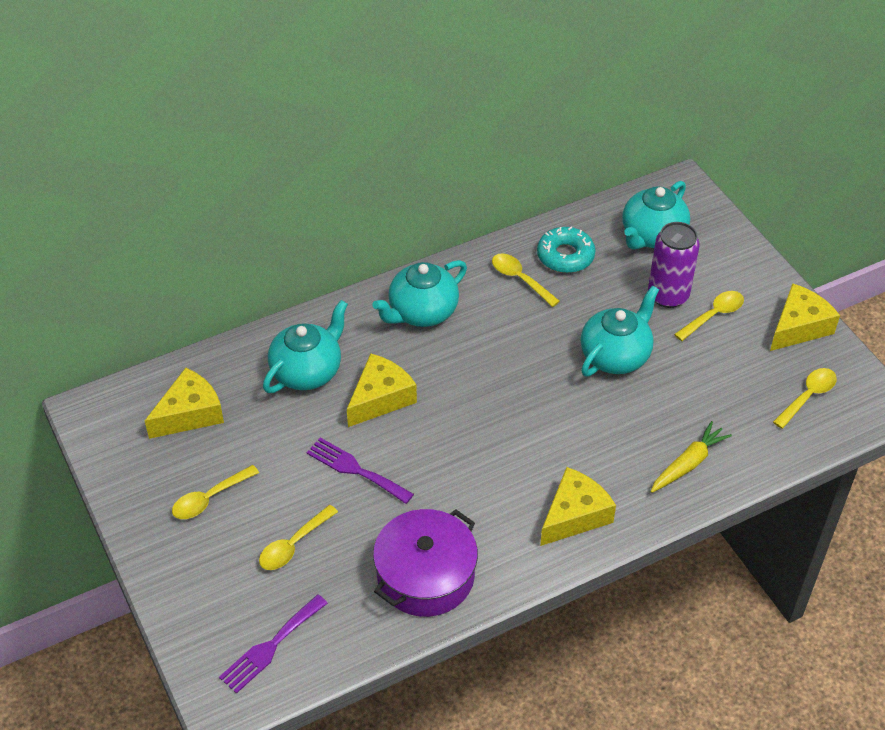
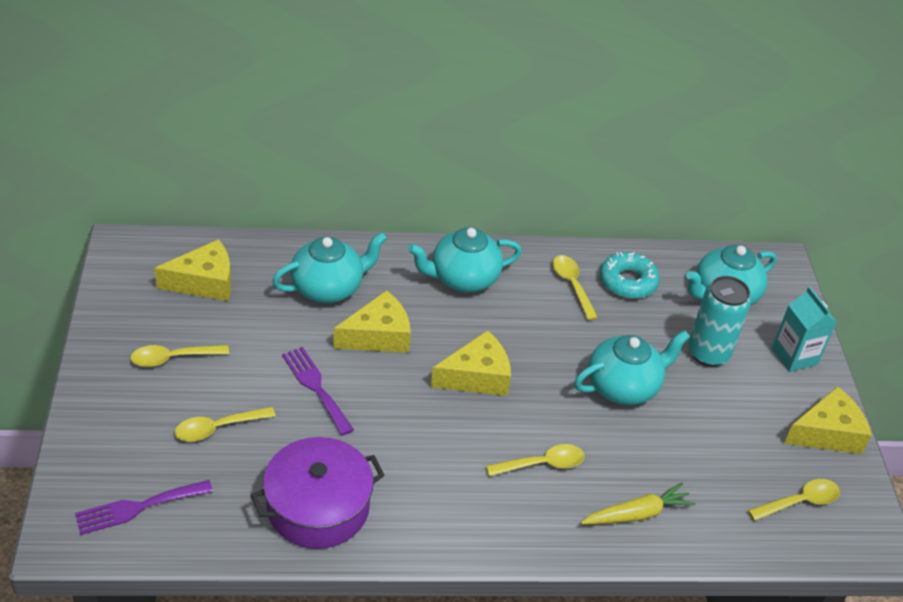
camera: 20 degrees right, 5 degrees down
yellow cheese [540,467,616,546] -> yellow cheese moved to [431,330,511,396]
purple can [648,222,700,308] -> turquoise can [688,276,751,367]
yellow spoon [674,291,744,341] -> yellow spoon moved to [486,444,585,476]
none -> turquoise carton [772,287,837,372]

